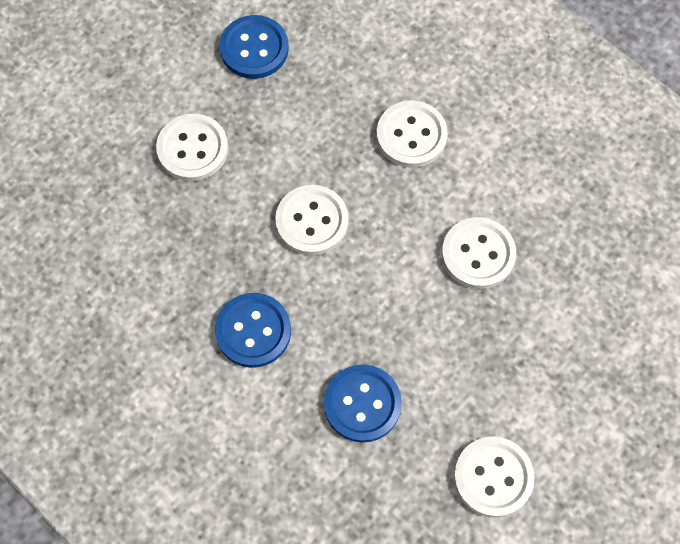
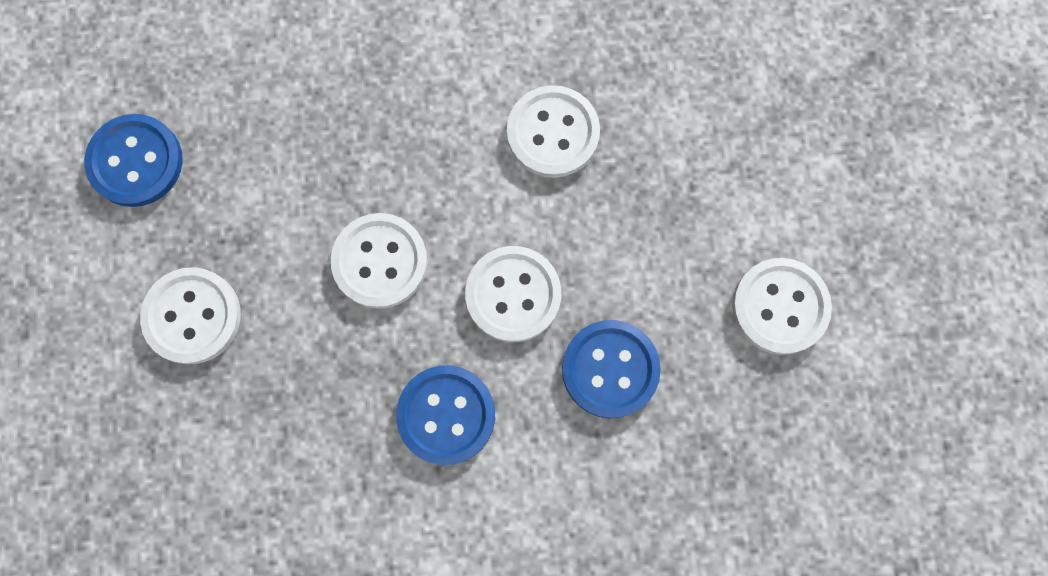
camera: 50 degrees left, 10 degrees up
white button [376,100,448,168] -> white button moved to [465,246,561,342]

